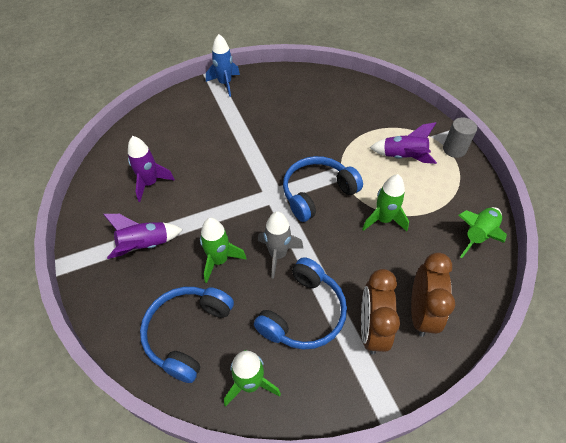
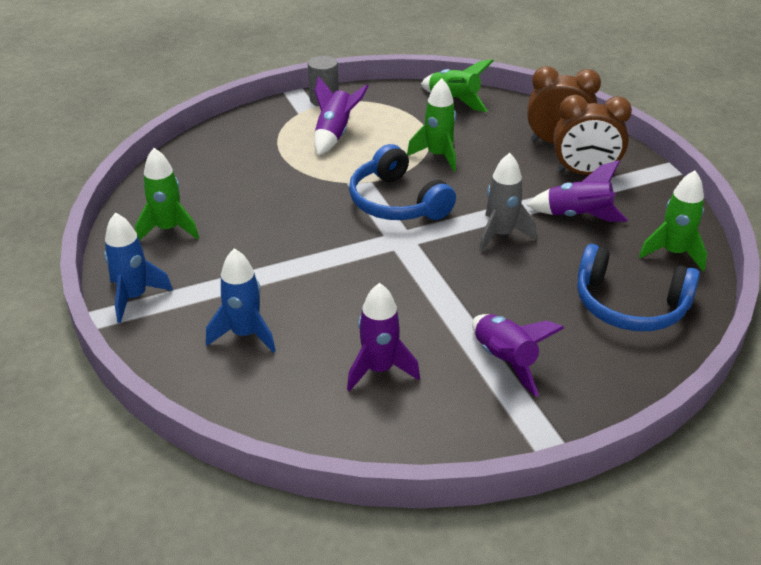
camera: 90 degrees left, 15 degrees down
green rocket [200,218,247,283] -> green rocket moved to [135,148,199,241]
blue headphones [254,257,347,350] -> purple rocket [527,160,628,222]
none -> blue rocket [206,248,276,353]

